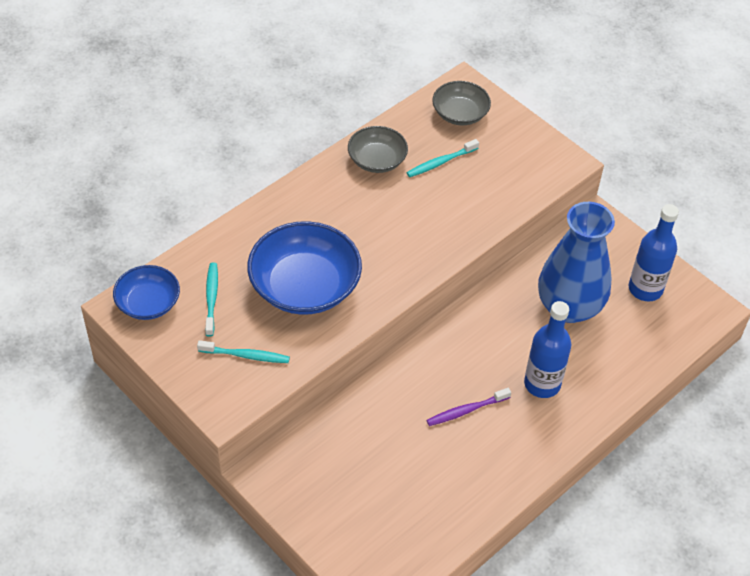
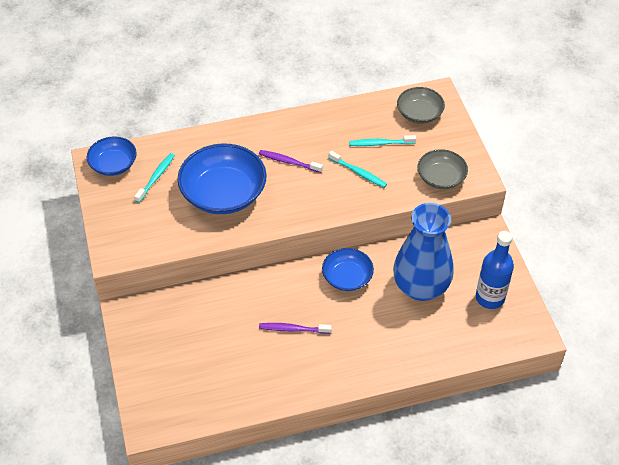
camera: 30 degrees right, 0 degrees up
turquoise toothbrush [197,340,290,363] -> turquoise toothbrush moved to [328,151,387,188]
grey bowl [348,126,408,173] -> grey bowl moved to [418,149,468,189]
blue bottle [524,301,571,398] -> none
none -> purple toothbrush [259,150,323,173]
none -> blue bowl [322,248,374,291]

